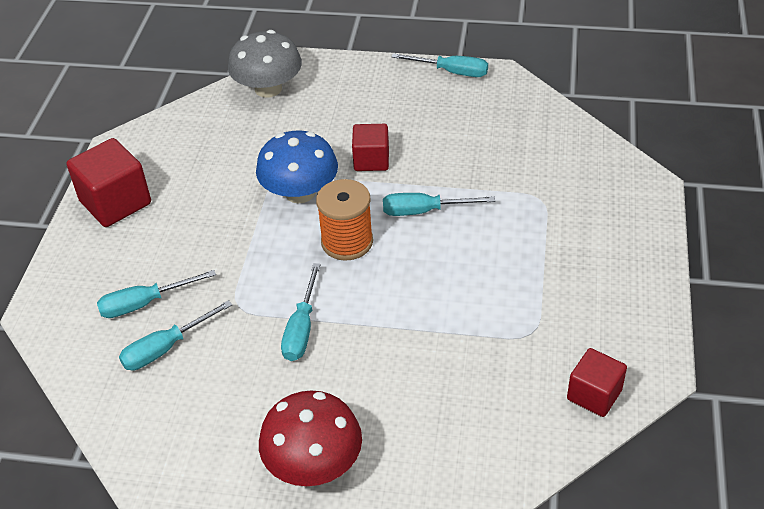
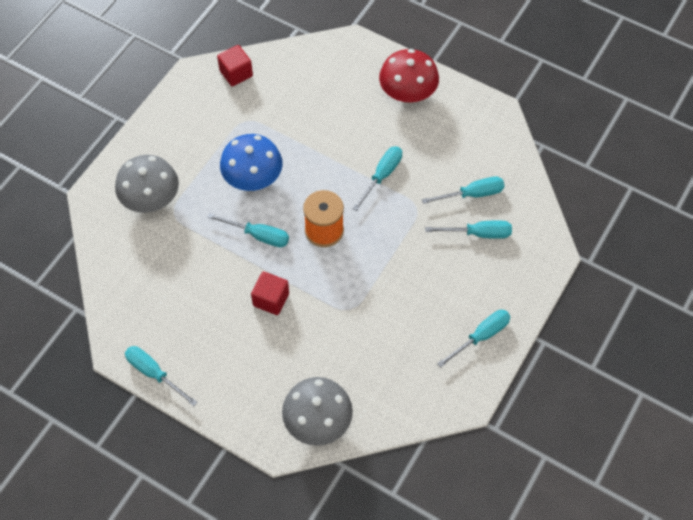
camera: 160 degrees left, 15 degrees up
red cube [67,138,151,227] -> turquoise screwdriver [437,310,511,367]
blue mushroom [256,130,338,204] -> blue mushroom moved to [220,134,283,191]
none -> grey mushroom [115,155,179,213]

